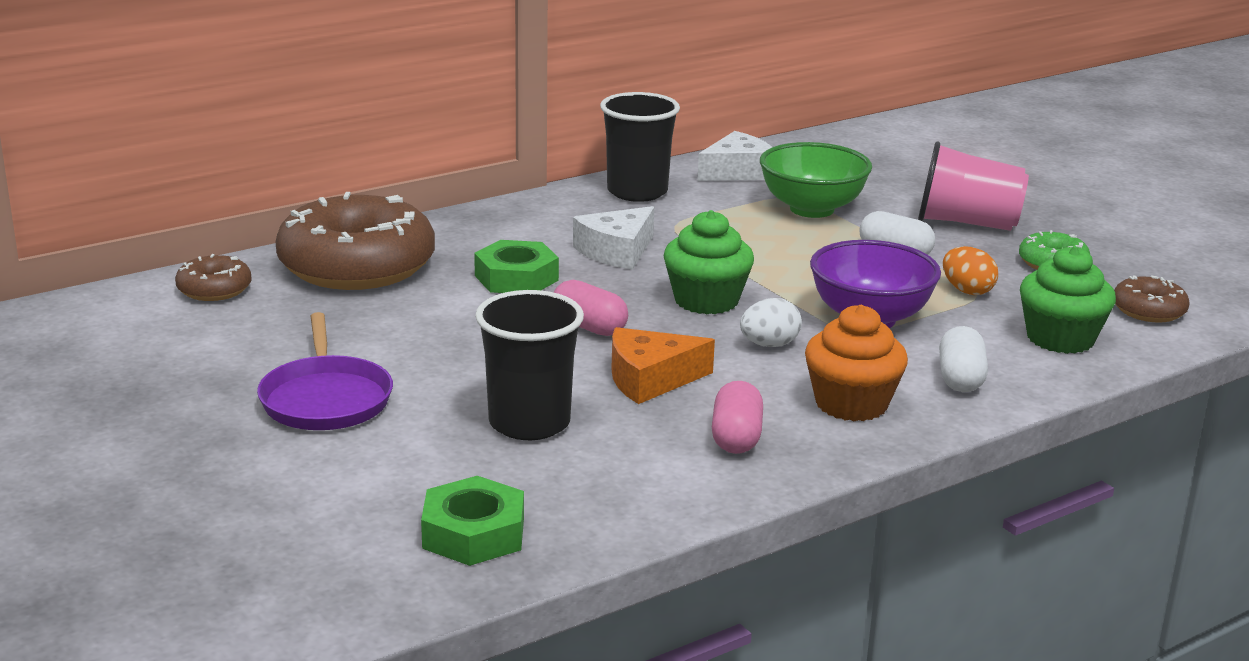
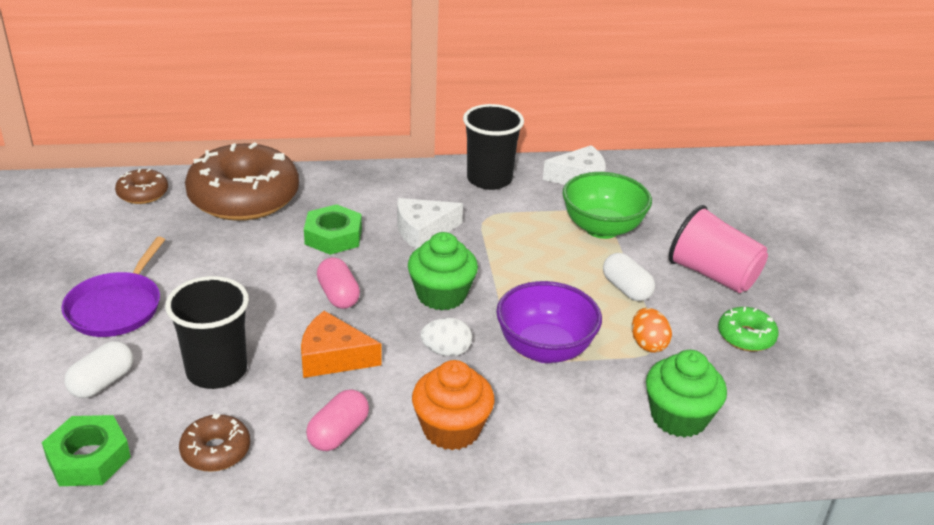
camera: 25 degrees right, 10 degrees up
white capsule [939,326,988,392] -> white capsule moved to [64,341,133,398]
brown donut [1114,276,1190,323] -> brown donut moved to [179,413,250,472]

